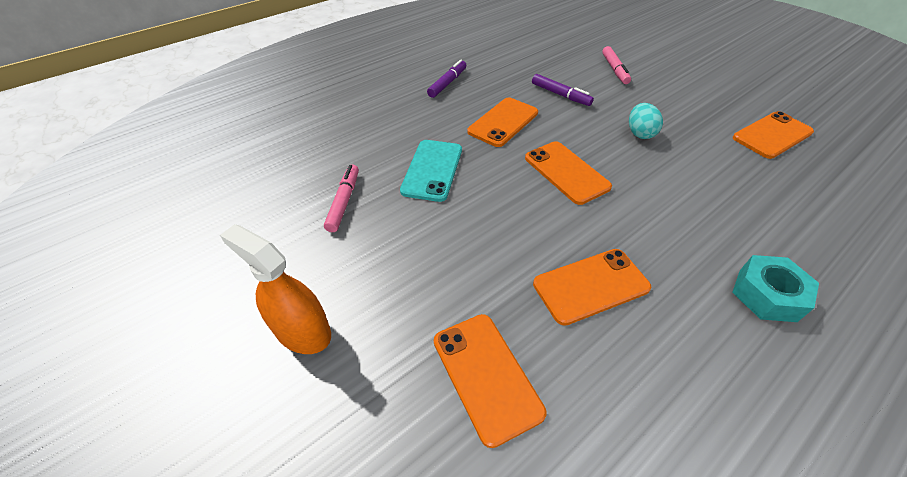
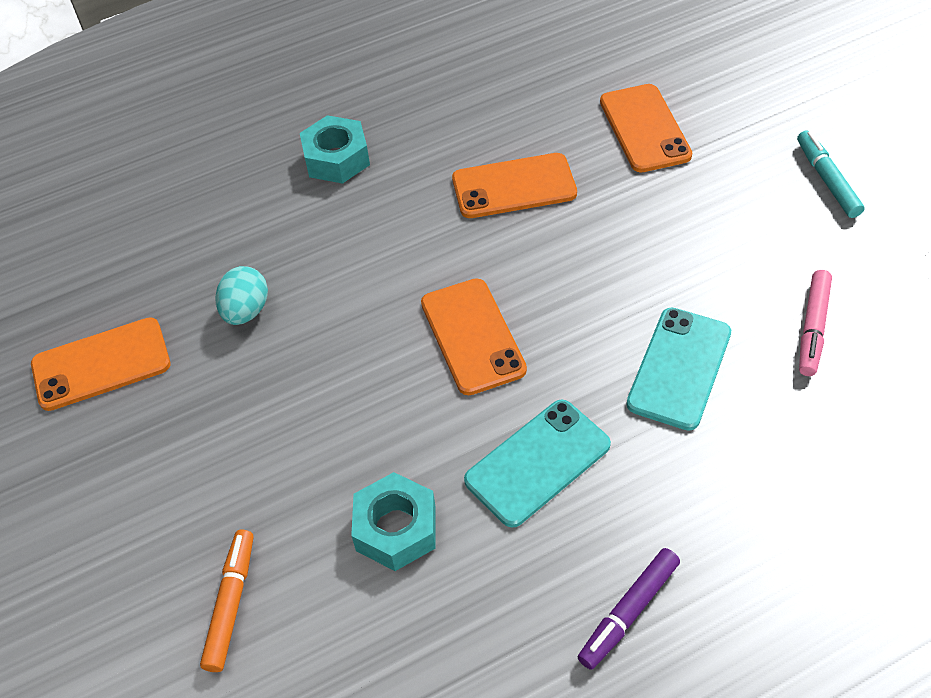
camera: 165 degrees left, 5 degrees up
orange spray bottle [220,224,331,354] -> turquoise marker [797,130,865,218]
orange phone [467,97,538,147] -> turquoise phone [464,400,611,528]
purple marker [532,74,594,106] -> turquoise nut [351,472,436,571]
pink marker [602,46,631,84] -> orange marker [200,530,254,672]
turquoise egg [629,103,663,139] -> turquoise egg moved to [215,266,268,325]

